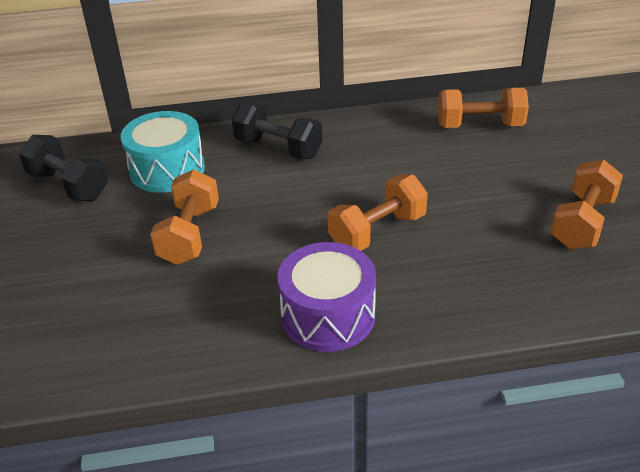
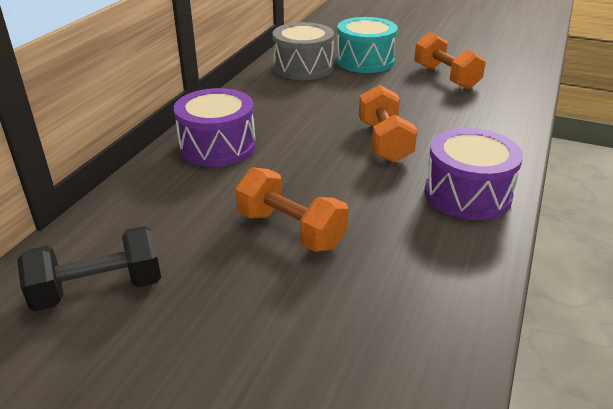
camera: 60 degrees left, 5 degrees down
turquoise drum [121,111,205,193] -> turquoise drum moved to [336,17,398,73]
black dumbbell [232,102,322,160] -> purple drum [174,88,256,167]
orange dumbbell [438,88,529,128] -> grey drum [272,22,334,80]

